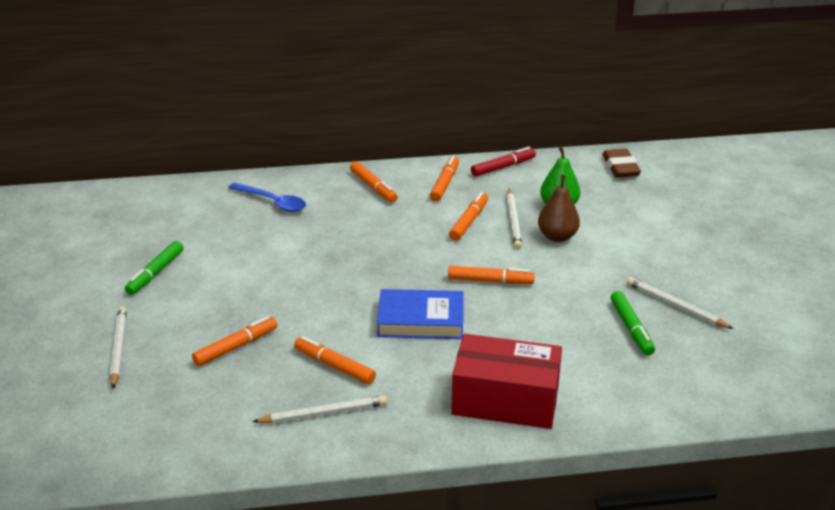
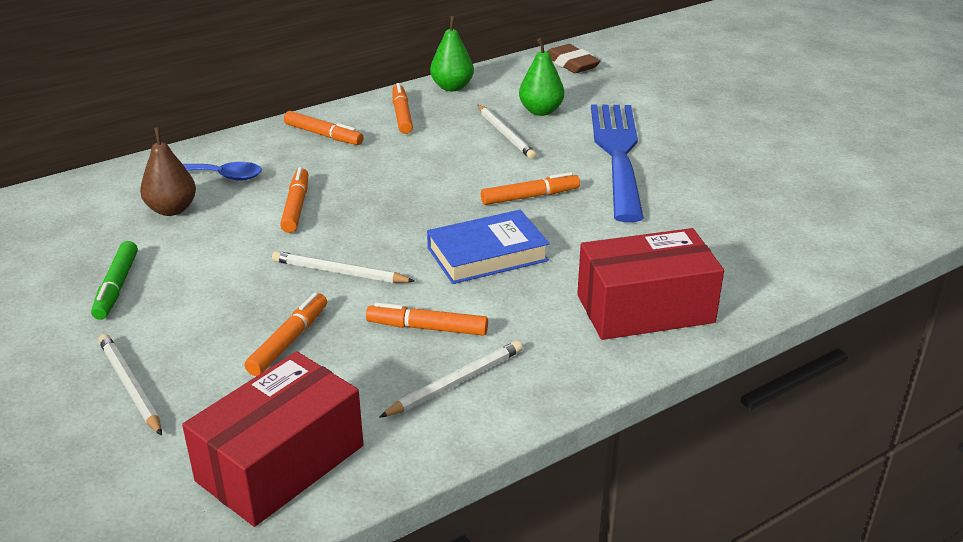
camera: 25 degrees left, 0 degrees up
orange marker [449,192,488,241] -> orange marker moved to [280,167,309,233]
red marker [471,147,536,177] -> green pear [430,16,474,91]
brown pear [538,175,580,242] -> brown pear moved to [140,127,196,216]
green marker [610,291,655,355] -> none
white pencil [627,277,733,329] -> white pencil moved to [272,251,415,283]
none -> red box [182,351,364,527]
none -> blue fork [591,104,644,222]

